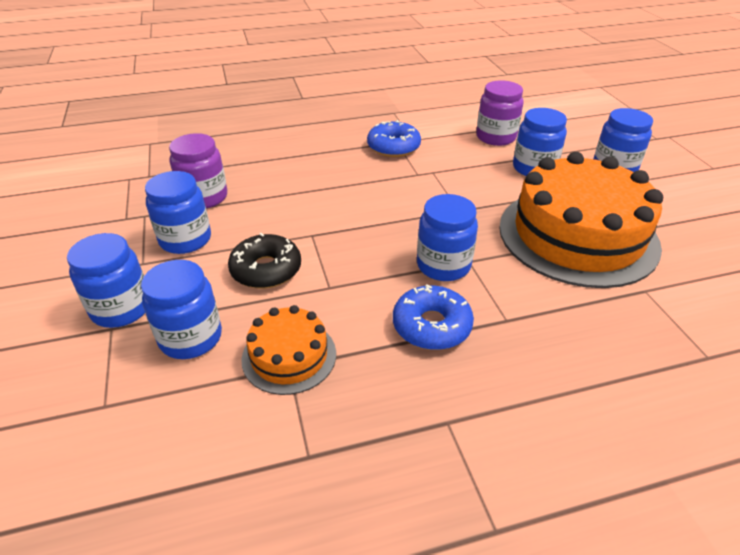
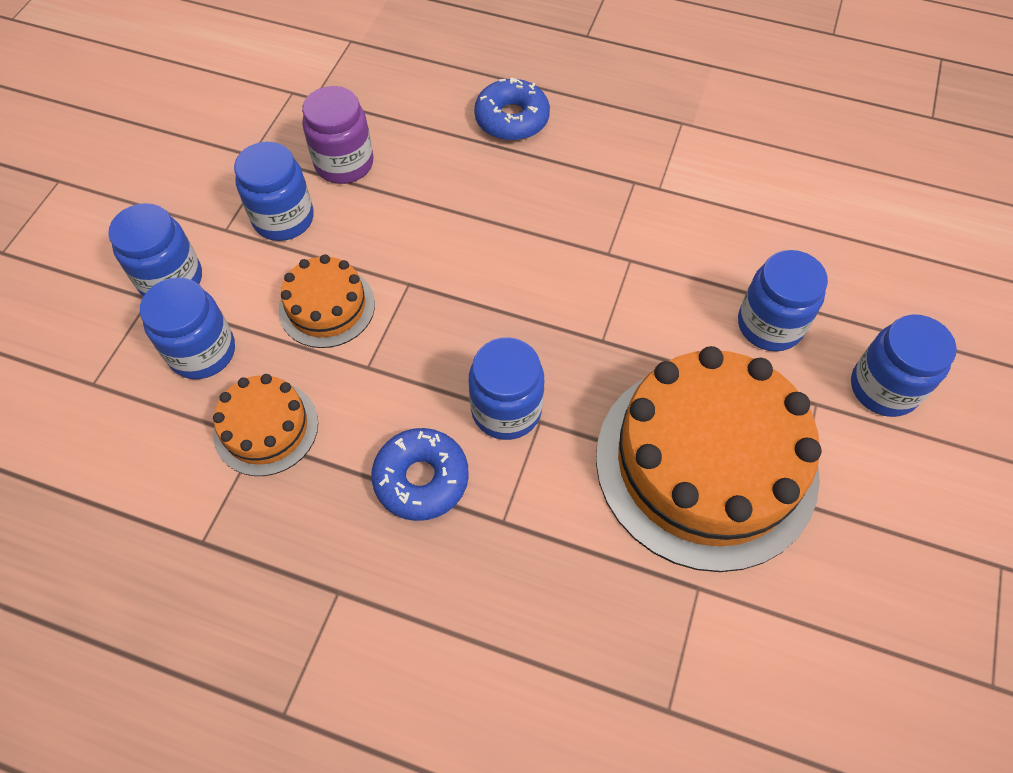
camera: 35 degrees right, 20 degrees up
black donut [228,233,301,289] -> orange cake [278,254,375,348]
blue donut [367,120,421,157] -> blue donut moved to [474,77,550,141]
purple jar [476,80,523,146] -> none

